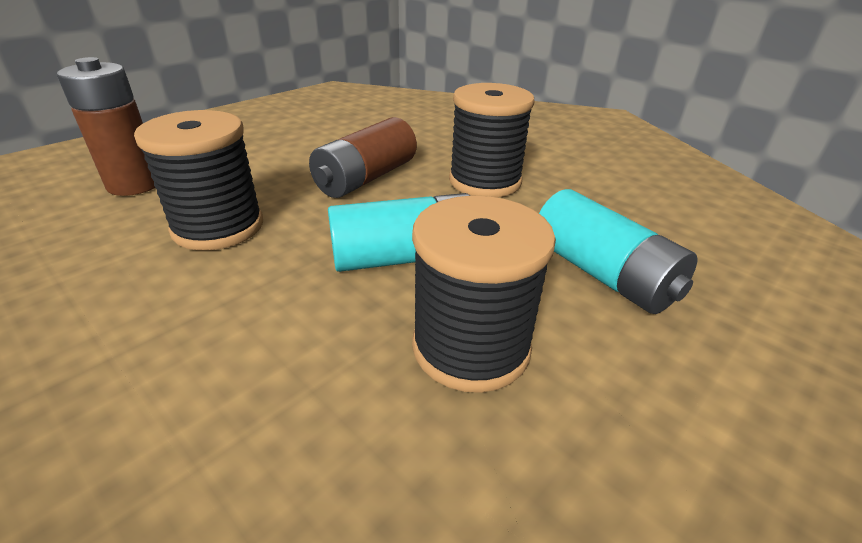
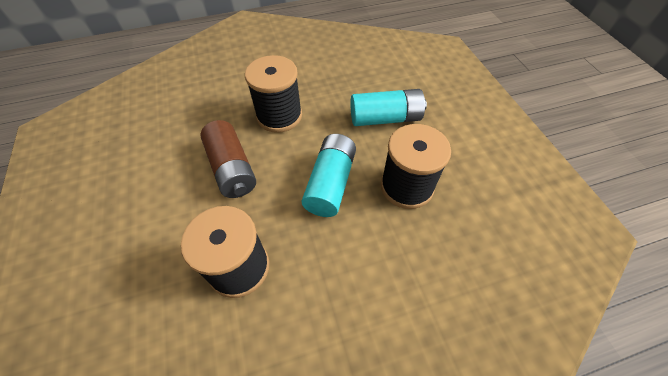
camera: 60 degrees left, 20 degrees up
brown battery [57,57,155,196] -> none

